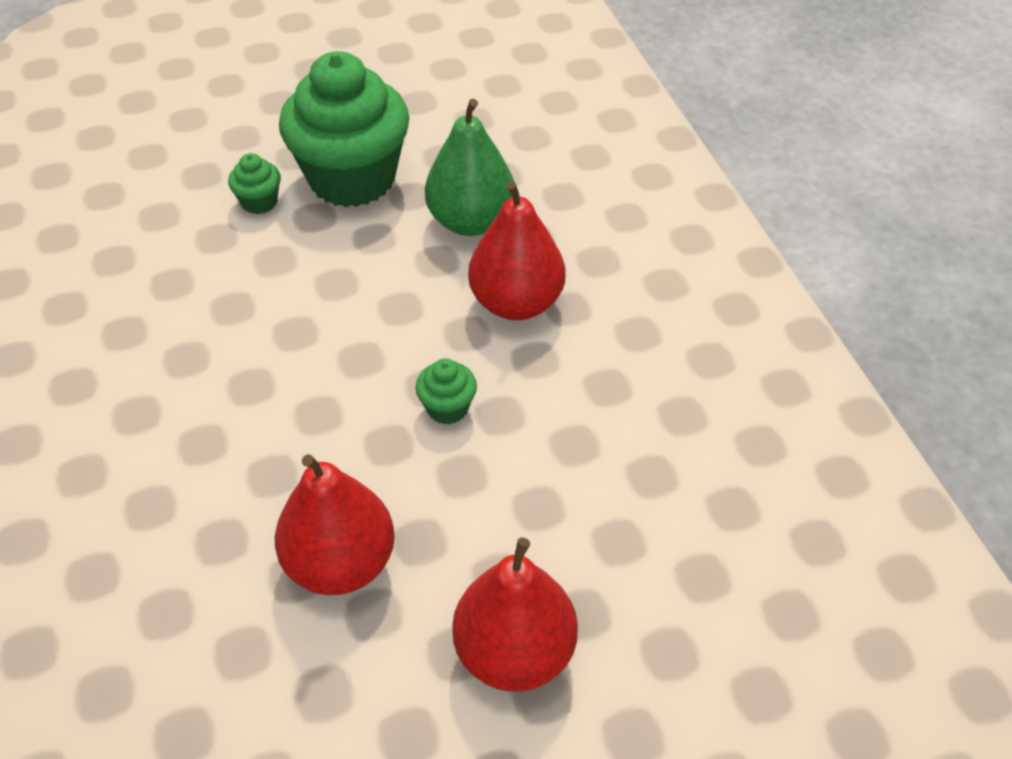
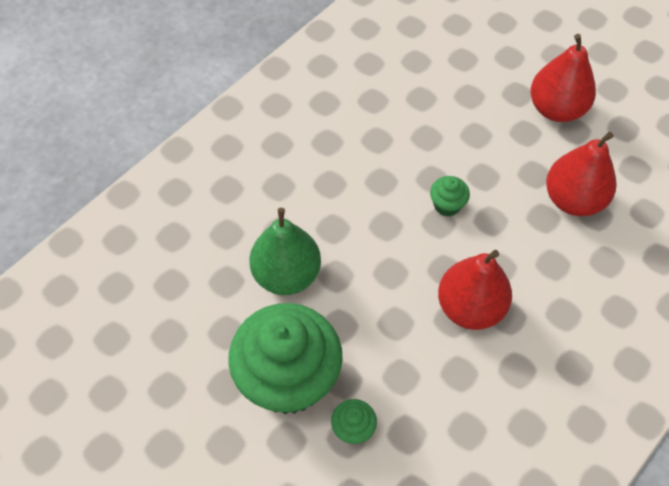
camera: 120 degrees left, 10 degrees up
red pear [468,181,565,320] -> red pear moved to [438,250,512,330]

